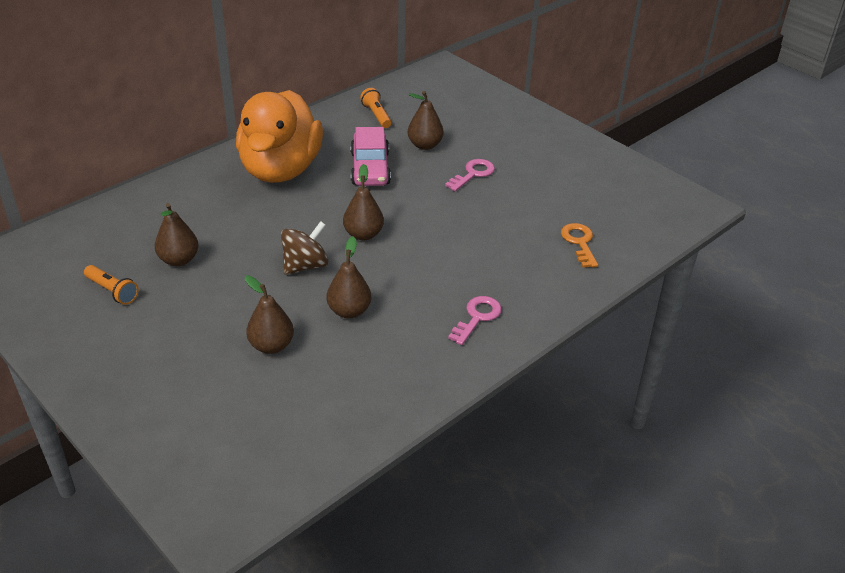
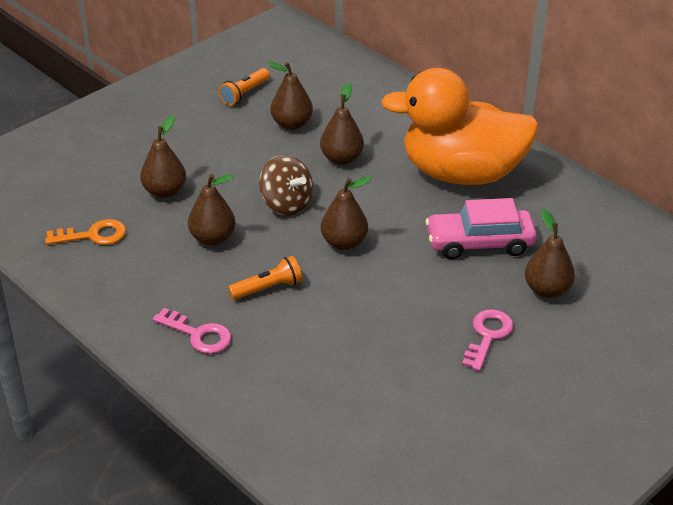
camera: 90 degrees right, 0 degrees up
orange flashlight [360,88,392,128] -> orange flashlight moved to [228,256,302,300]
pink key [445,159,495,191] -> pink key turned 105 degrees counterclockwise [462,309,514,371]
orange key [561,223,598,268] -> orange key moved to [45,219,126,245]
none -> brown pear [320,83,364,165]

